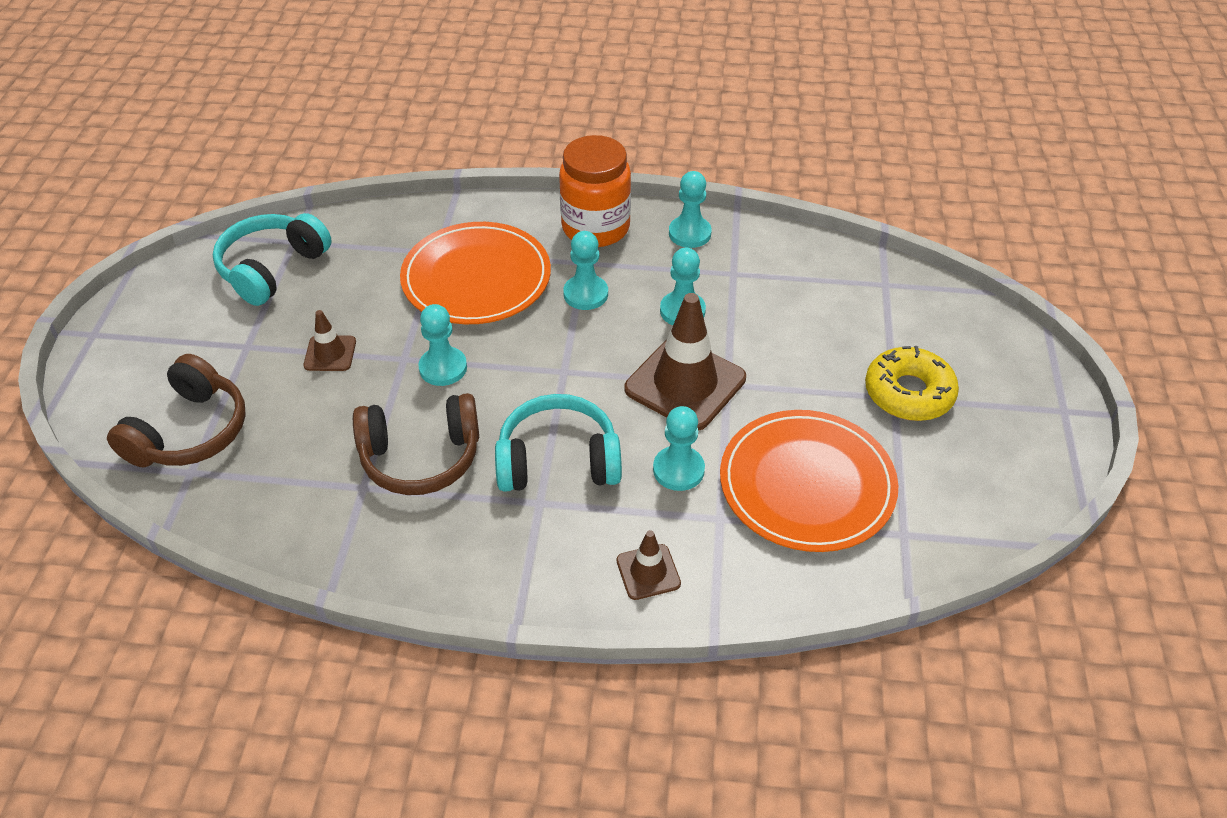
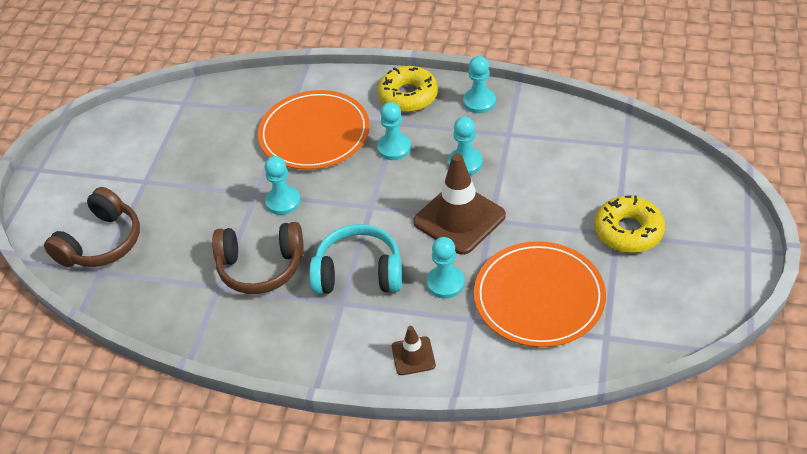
camera: 10 degrees right, 0 degrees up
turquoise headphones [213,213,332,306] -> none
brown traffic cone [304,310,356,371] -> none
orange jar [559,135,631,247] -> yellow donut [378,66,438,112]

